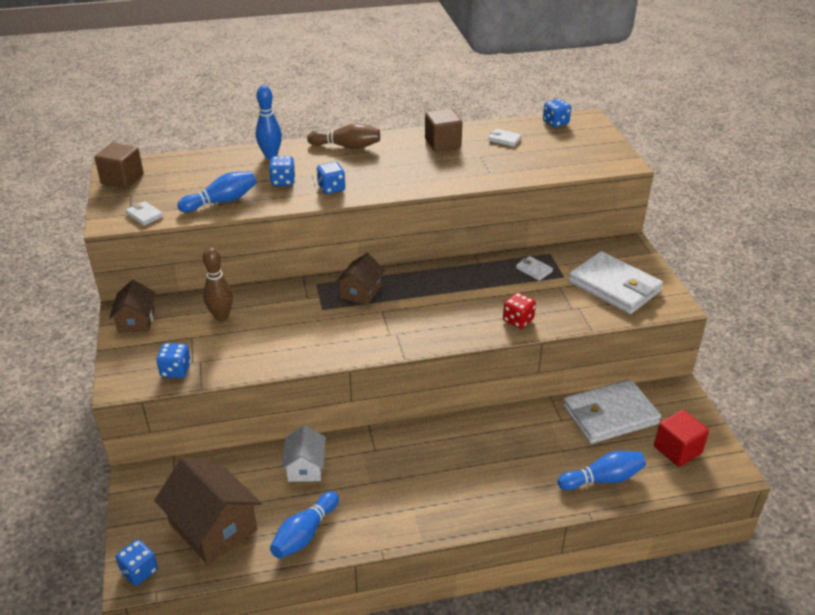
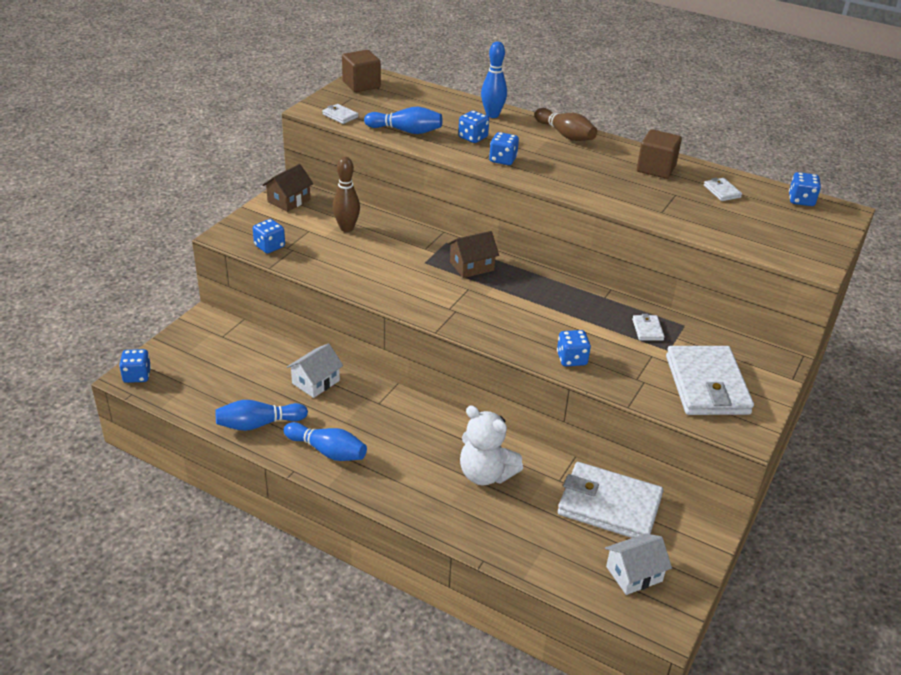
camera: 40 degrees right, 0 degrees up
white wallet [126,201,163,226] -> white wallet turned 45 degrees counterclockwise [322,104,358,124]
brown house [154,457,262,565] -> none
red dice [503,292,536,329] -> blue dice [557,330,591,366]
blue bowling pin [558,451,646,490] -> blue bowling pin moved to [283,422,367,461]
red cube [654,410,709,467] -> white house [605,533,672,595]
none -> white teddy bear [460,405,523,486]

